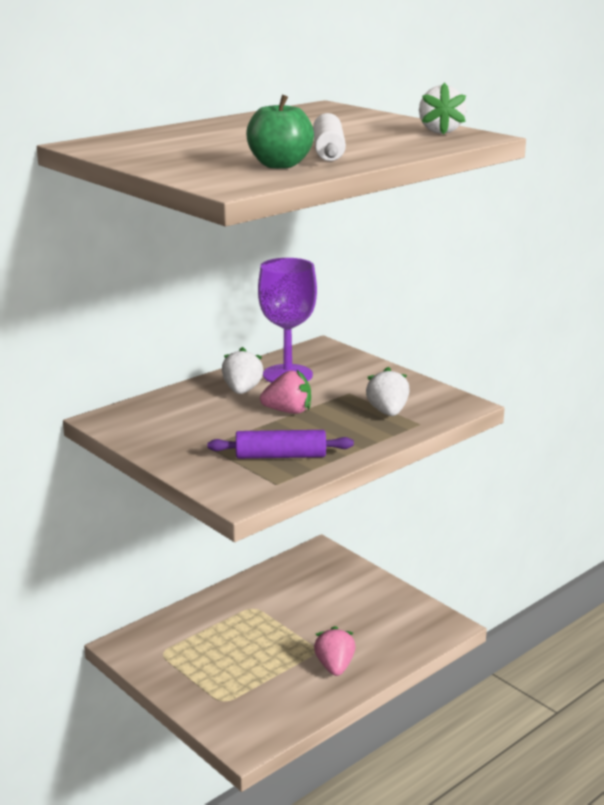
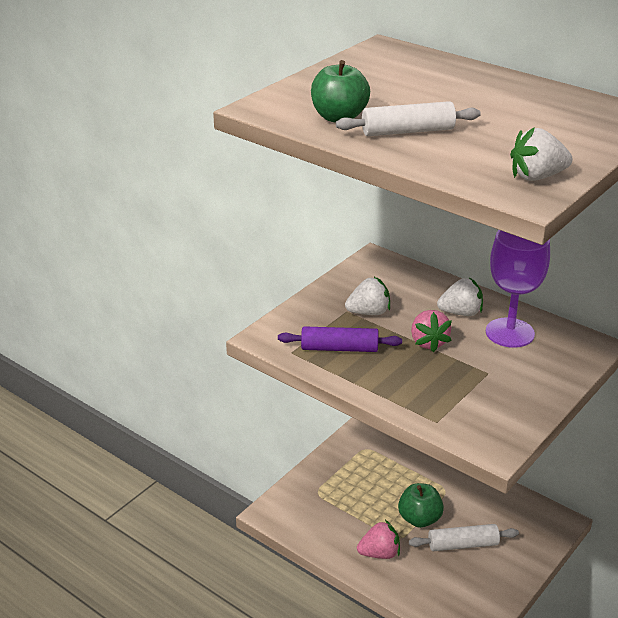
camera: 80 degrees right, 10 degrees up
purple rolling pin [208,430,354,459] -> purple rolling pin turned 75 degrees counterclockwise [278,326,402,352]
white strawberry [366,367,410,416] -> white strawberry moved to [345,277,390,315]
none -> green apple [398,483,444,528]
none -> white rolling pin [409,524,519,551]

